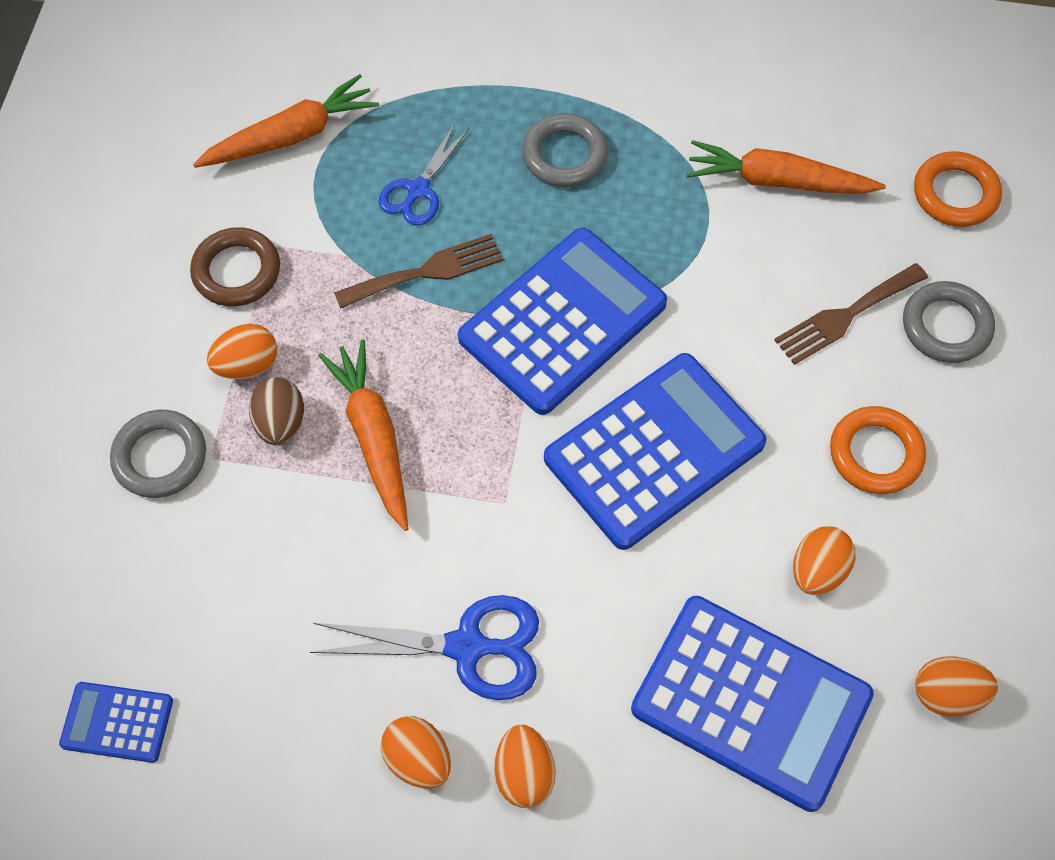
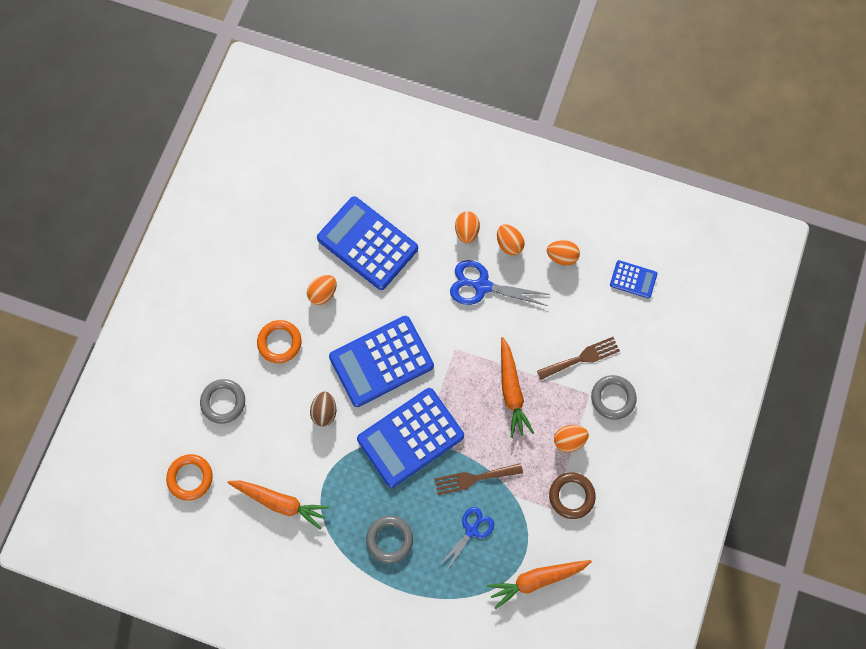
camera: 170 degrees left, 10 degrees up
brown egg [249,377,304,445] -> brown egg moved to [310,392,336,426]
brown fork [774,263,928,365] -> brown fork moved to [537,337,620,380]
orange egg [915,656,998,716] -> orange egg moved to [547,240,580,266]

